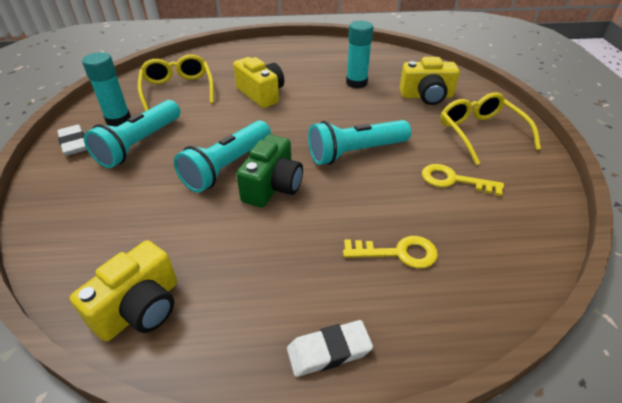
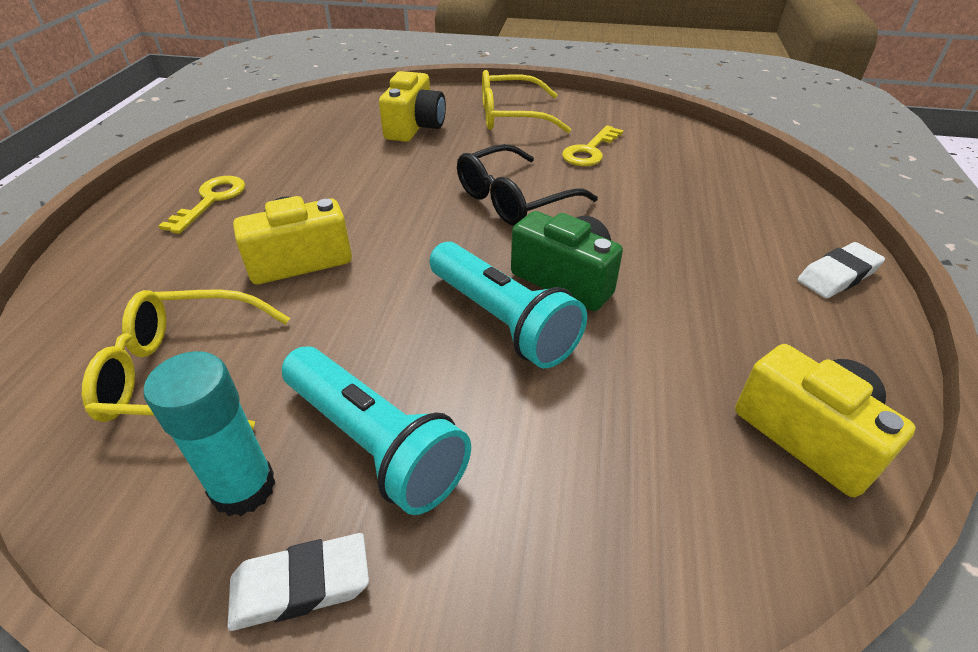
camera: 75 degrees left, 0 degrees up
white eraser [287,320,373,377] -> white eraser turned 60 degrees clockwise [797,242,885,298]
turquoise flashlight [308,120,411,165] -> black glasses [457,144,598,226]
yellow key [343,236,438,268] -> yellow key moved to [159,176,245,234]
turquoise glue stick [346,21,373,88] -> none

